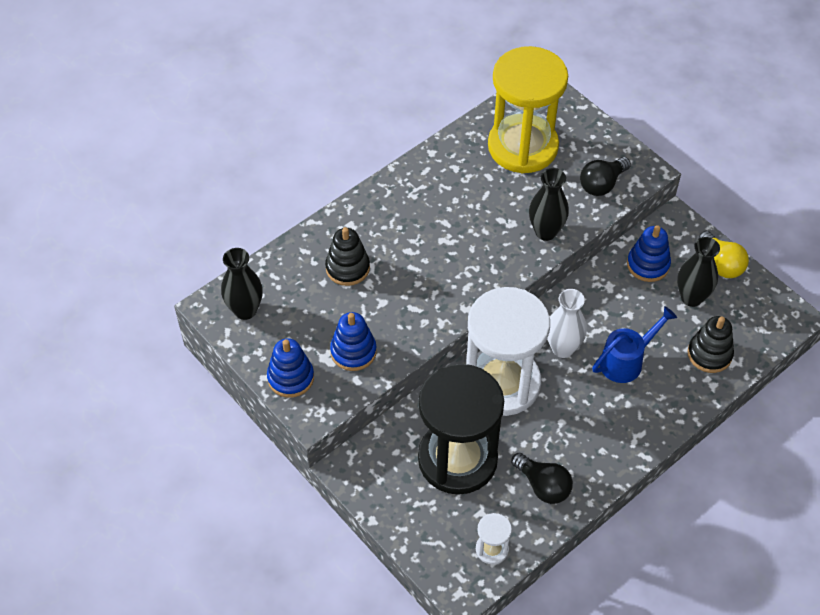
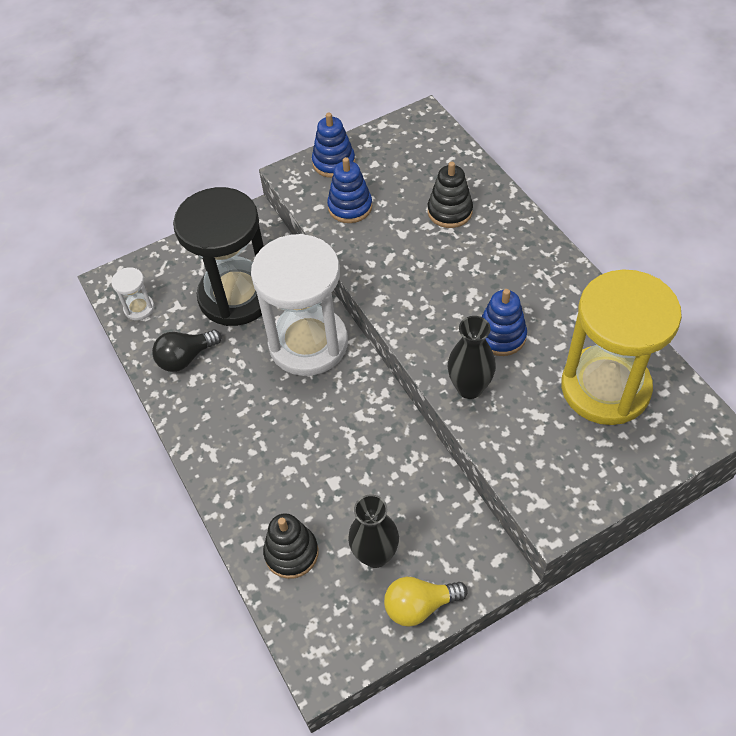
camera: 105 degrees right, 0 degrees up
black vase [221,248,263,320] -> none
white vase [547,289,587,358] -> none
black light bulb [580,157,631,196] -> none
blue watering can [592,306,677,383] -> none
blue stacking toy [627,225,671,282] -> blue stacking toy moved to [481,289,527,356]

